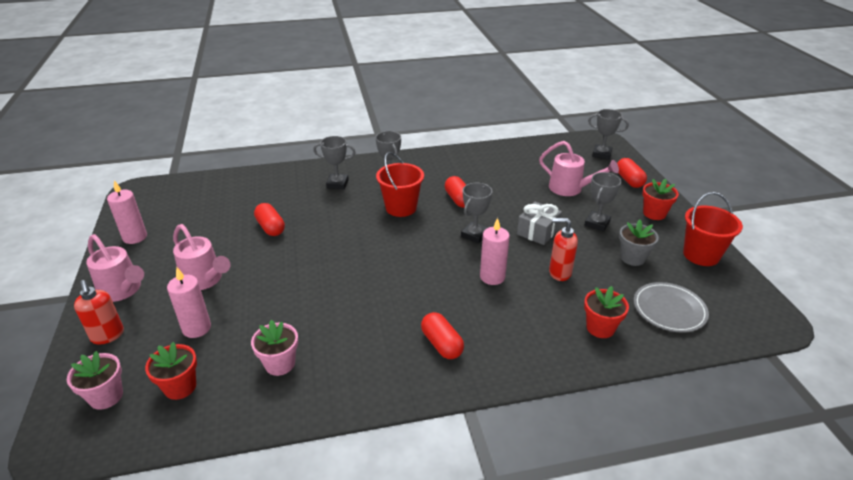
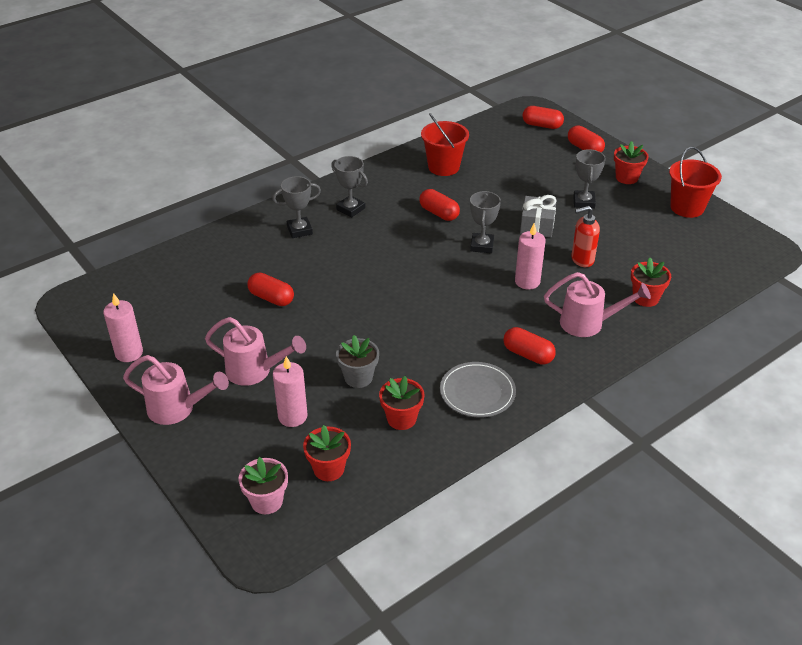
camera: 25 degrees left, 5 degrees up
red soap dispenser [74,280,124,345] -> none
pink flower pot [251,320,298,376] -> red flower pot [379,376,424,430]
red bucket [376,152,424,217] -> red bucket moved to [421,113,469,176]
pink watering can [539,141,619,196] -> pink watering can moved to [544,272,651,337]
grey trophy [588,109,629,160] -> red capsule [522,106,564,129]
grey flower pot [619,220,659,266] -> grey flower pot moved to [336,335,379,388]
grey plate [634,282,709,333] -> grey plate moved to [440,362,516,418]

